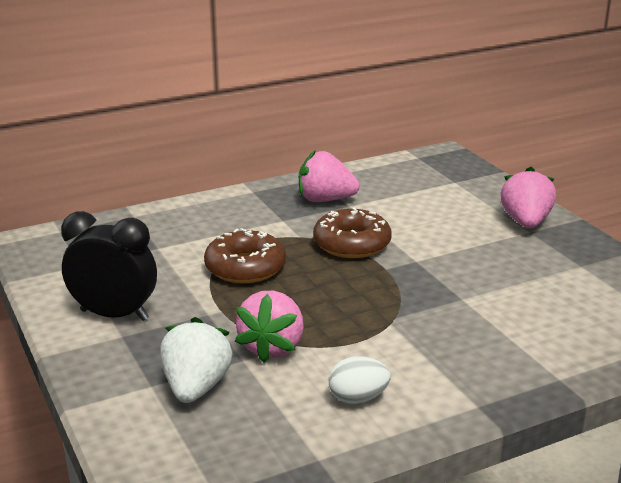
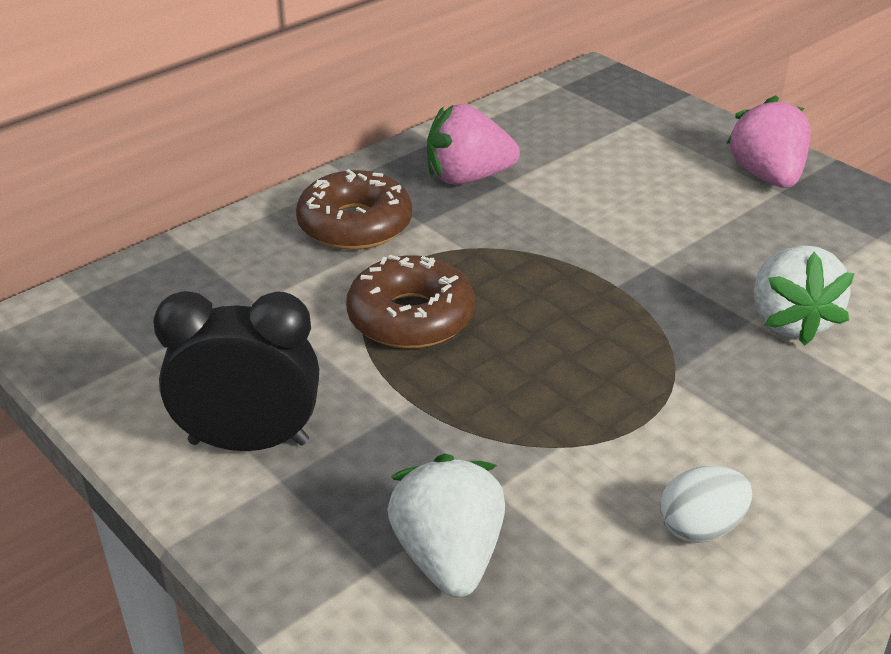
camera: 15 degrees left, 10 degrees up
pink strawberry [235,291,304,363] -> none
brown donut [313,208,392,258] -> brown donut moved to [296,169,412,250]
none -> white strawberry [754,245,855,346]

